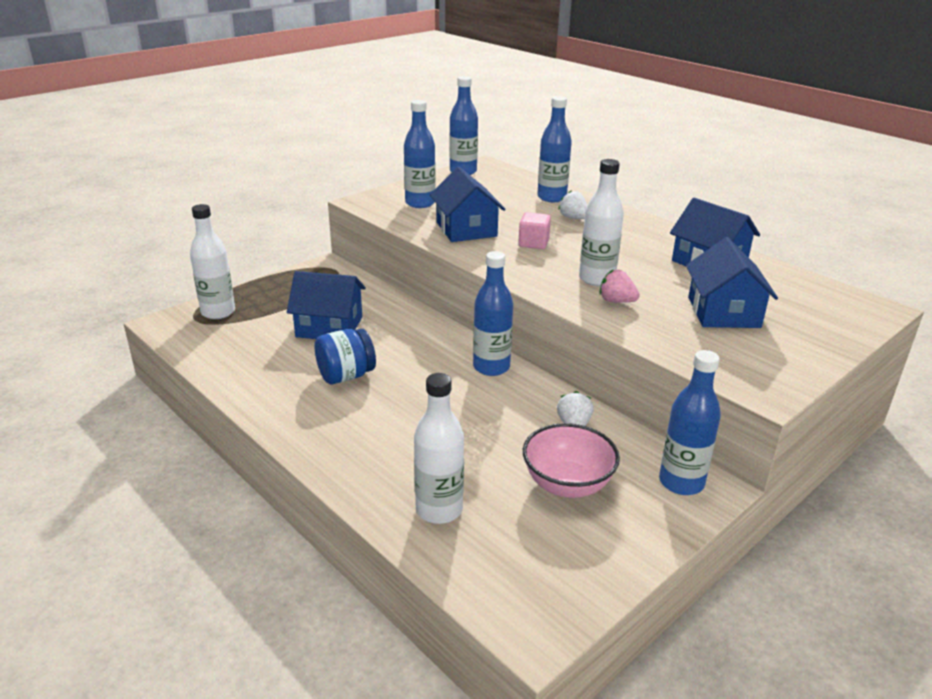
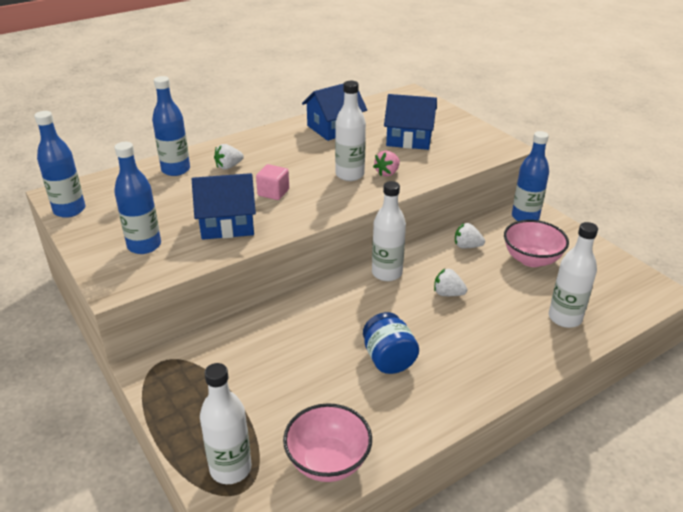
camera: 80 degrees left, 5 degrees up
blue house [287,271,366,339] -> none
blue bottle [473,251,513,376] -> white bottle [372,181,406,281]
none -> pink bowl [283,403,372,482]
none -> white strawberry [434,269,467,296]

